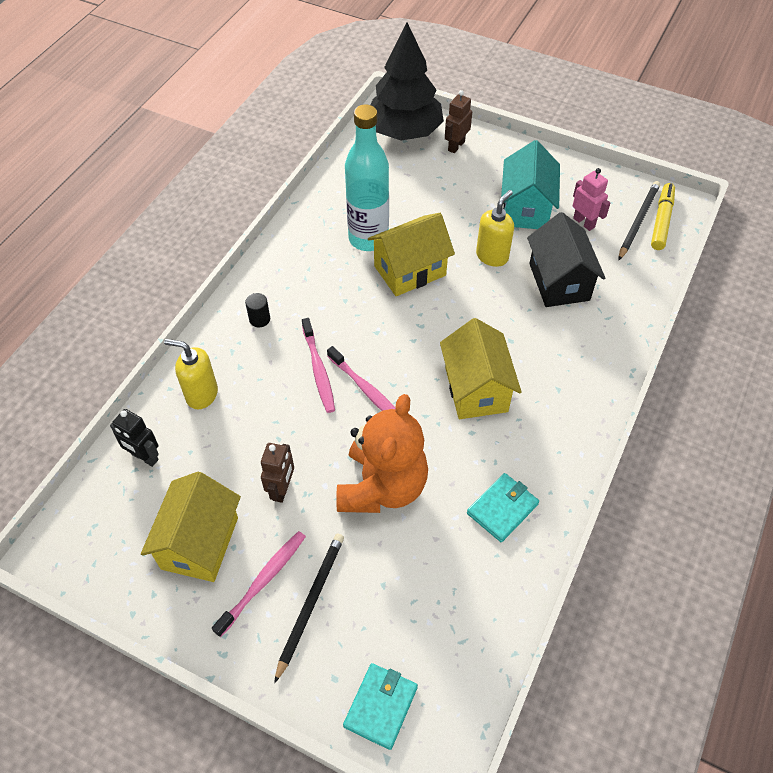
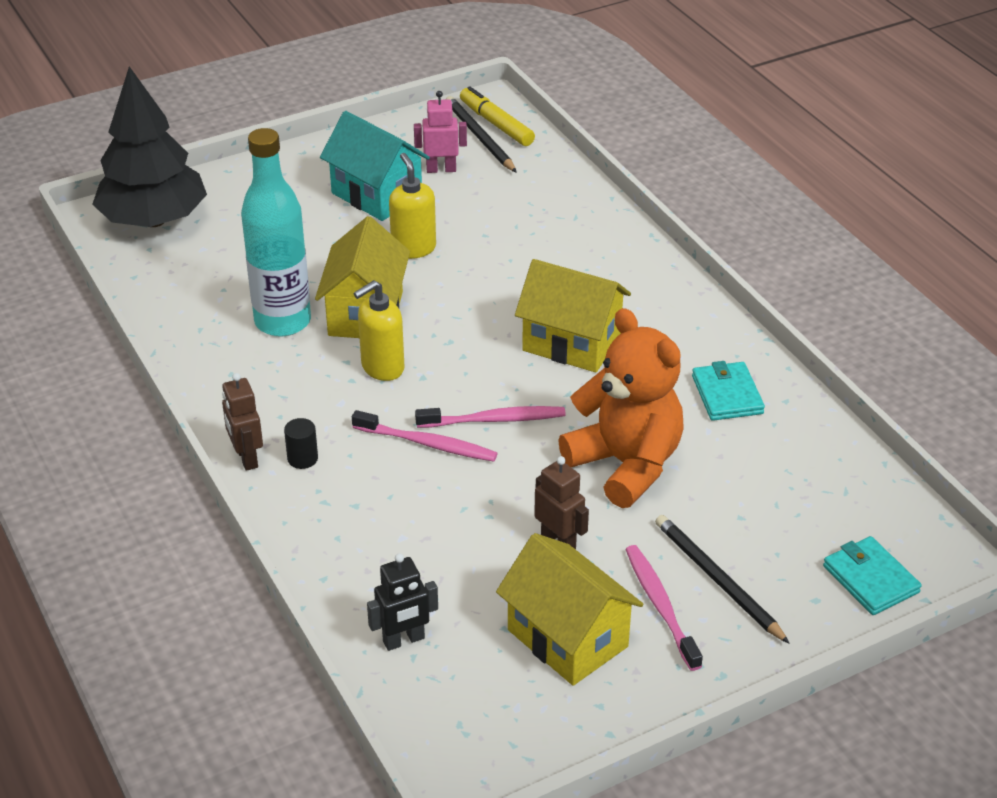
camera: 55 degrees left, 15 degrees down
yellow soap dispenser [164,339,218,409] -> yellow soap dispenser moved to [353,280,404,381]
brown robot [445,90,472,153] -> brown robot moved to [222,373,263,471]
black house [527,212,605,307] -> none

